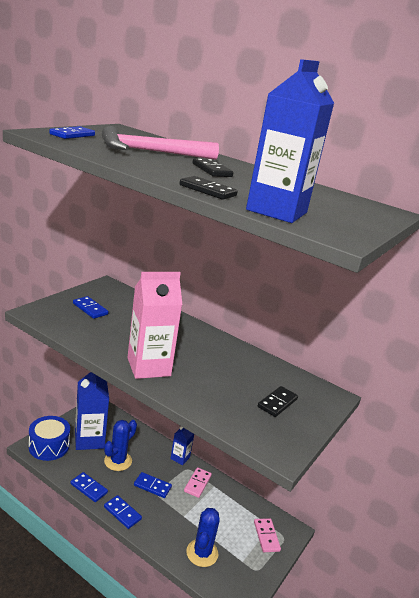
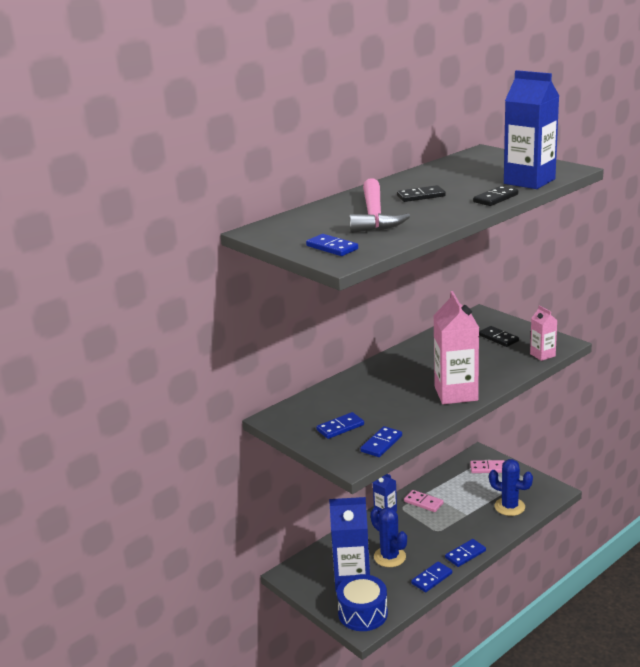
camera: 70 degrees left, 0 degrees up
blue domino [134,472,172,498] -> blue domino moved to [360,426,402,457]
none -> pink carton [530,305,557,361]

